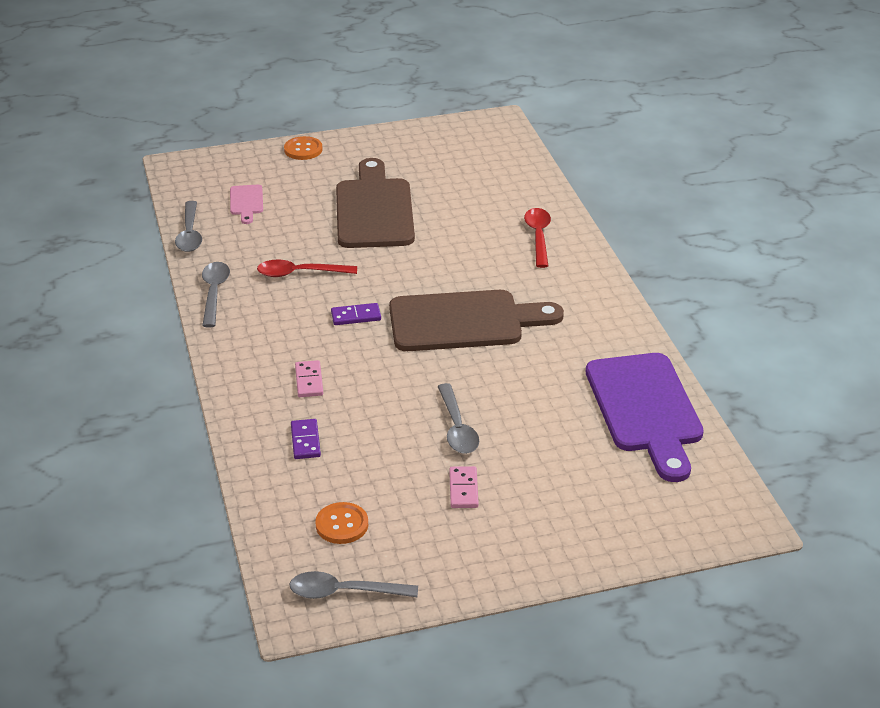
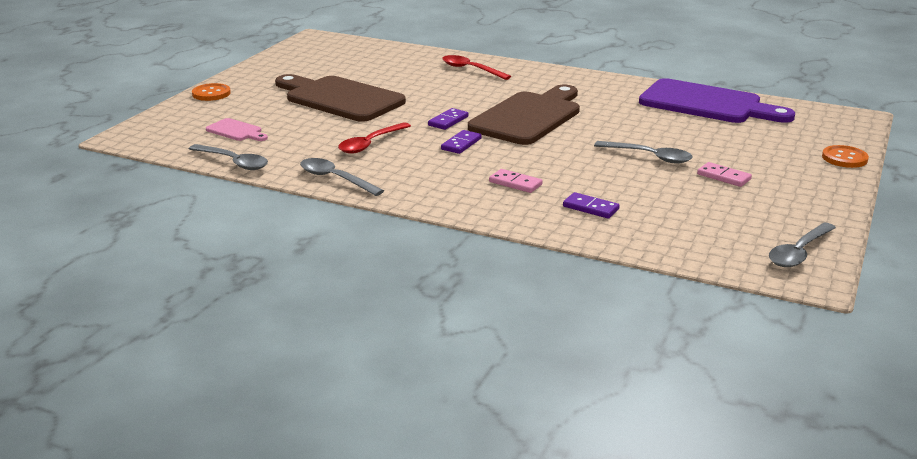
camera: 50 degrees left, 10 degrees down
orange button [315,502,368,544] -> orange button moved to [822,145,869,168]
none -> purple domino [428,108,469,130]

